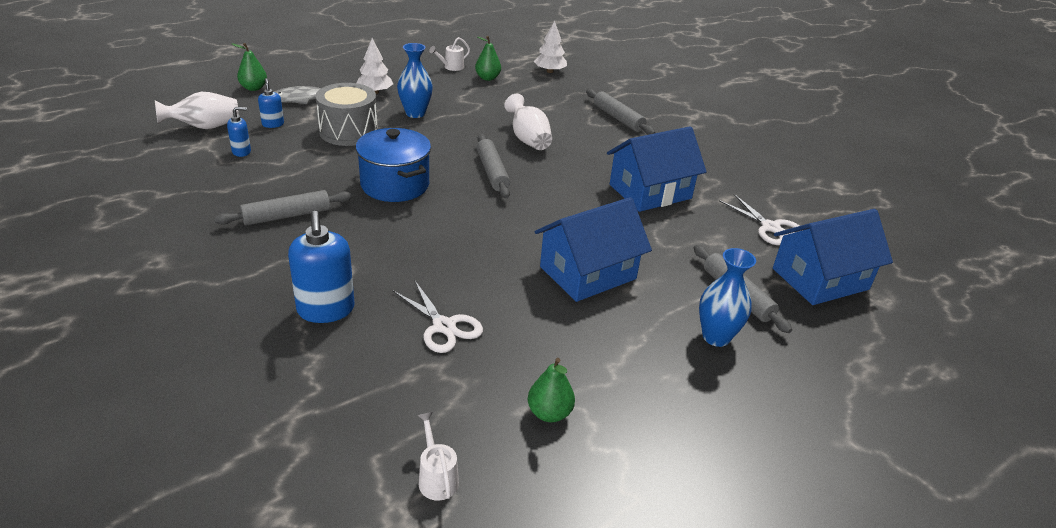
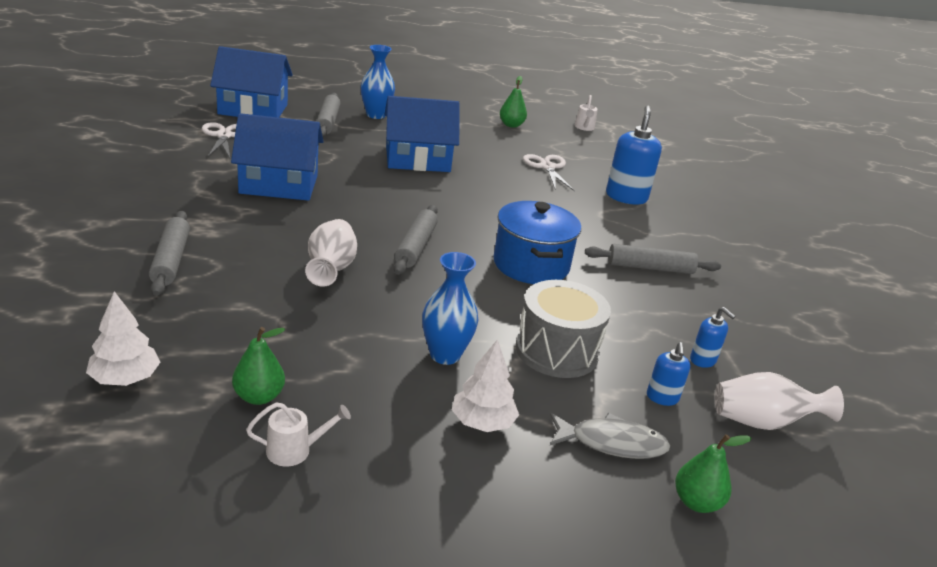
camera: 155 degrees left, 5 degrees down
blue soap dispenser [227,107,251,157] -> blue soap dispenser turned 135 degrees counterclockwise [690,307,736,368]

